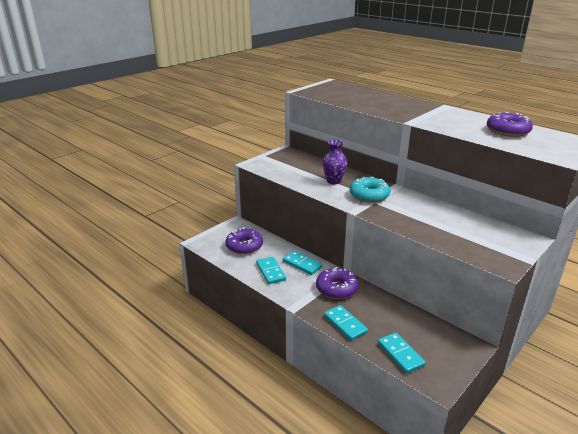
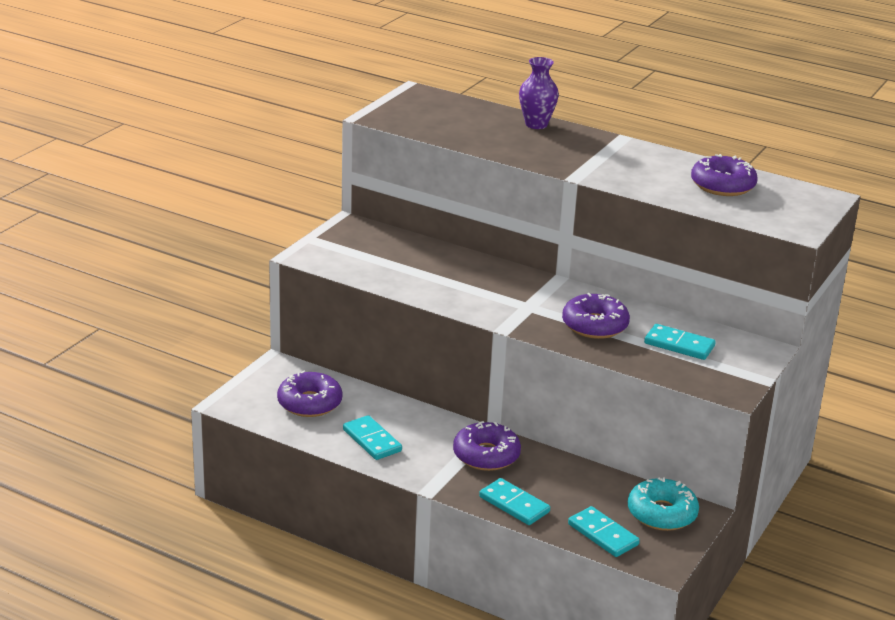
camera: 15 degrees left, 0 degrees up
turquoise domino [283,251,323,275] -> turquoise domino moved to [644,324,716,360]
purple vase [322,139,347,184] -> purple vase moved to [519,57,559,129]
turquoise donut [350,177,390,203] -> turquoise donut moved to [628,477,699,531]
none -> purple donut [562,293,630,339]

